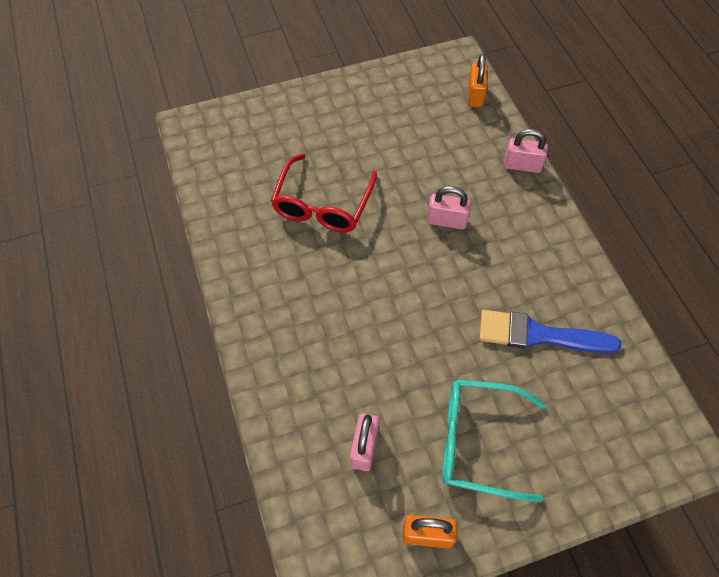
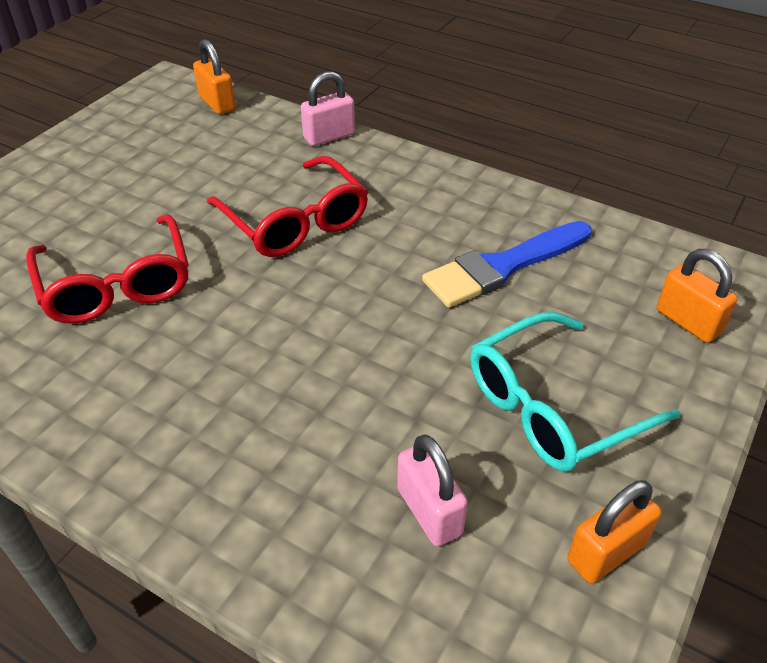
camera: 40 degrees left, 15 degrees down
pink padlock [427,186,471,229] -> red glasses [207,156,368,257]
none -> orange padlock [657,249,738,343]

